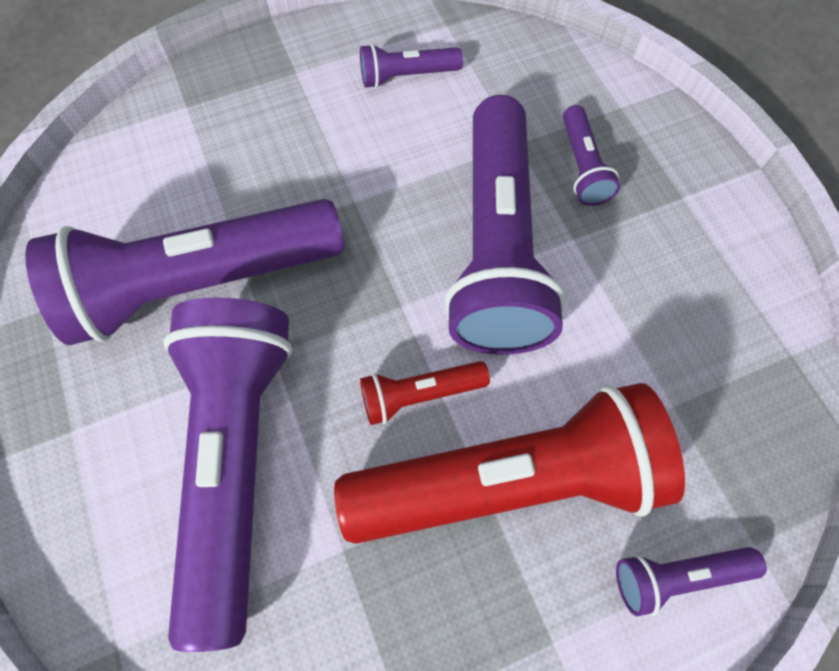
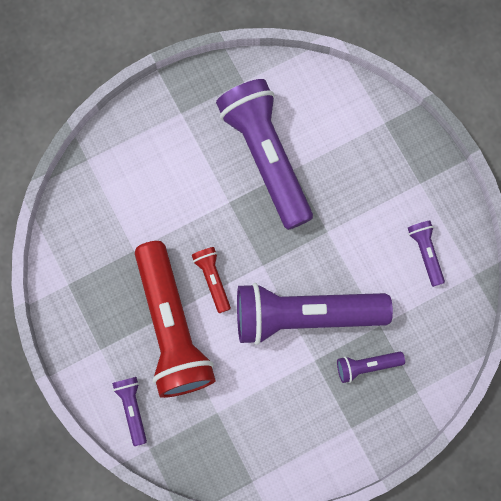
camera: 85 degrees right, 10 degrees up
purple flashlight [163,297,293,652] -> none

